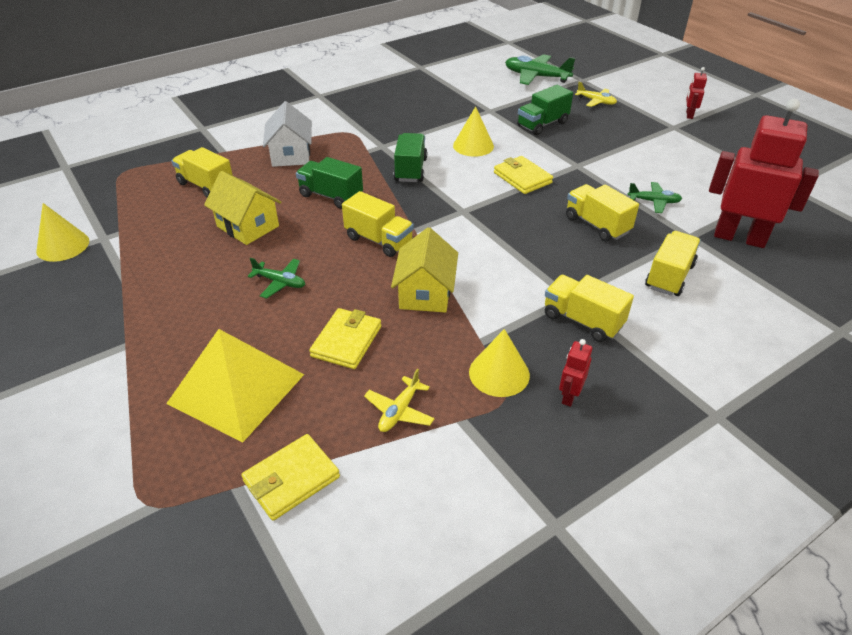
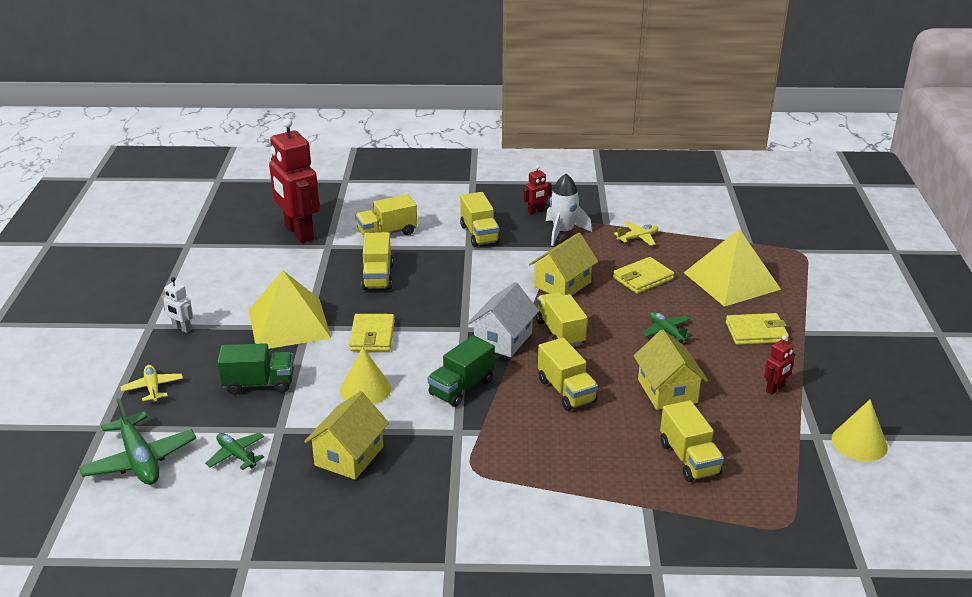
camera: 145 degrees left, 10 degrees down
yellow wallet [241,434,340,521] -> yellow wallet moved to [726,313,789,345]
white house [263,101,312,167] -> white house moved to [467,282,539,357]
green truck [296,157,363,209] -> yellow truck [538,337,598,411]
yellow cone [469,329,530,397] -> white rocket [546,174,592,246]
green plane [628,182,682,213] -> green plane moved to [205,432,264,470]
red robot [686,67,707,119] -> red robot moved to [764,335,795,395]
none -> white robot [162,277,193,333]
none -> yellow pyramid [249,270,331,349]
none -> yellow house [304,391,389,480]

